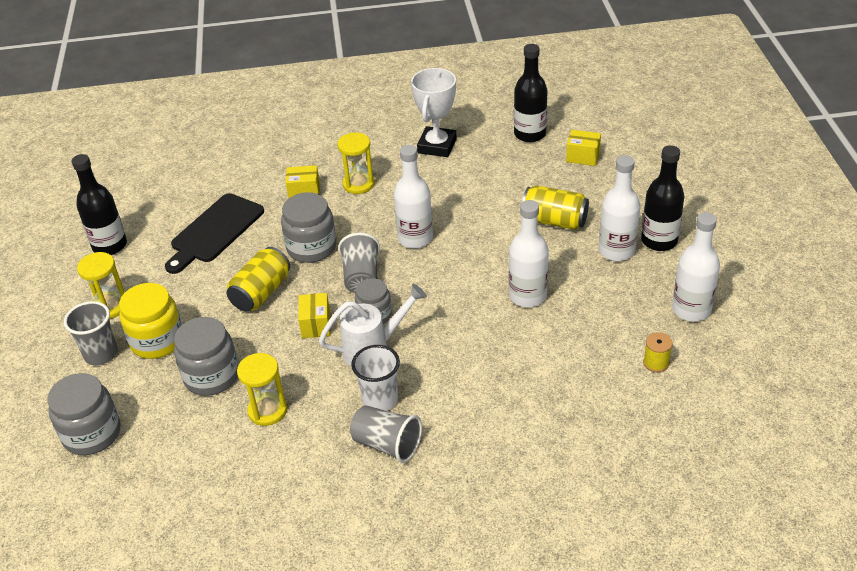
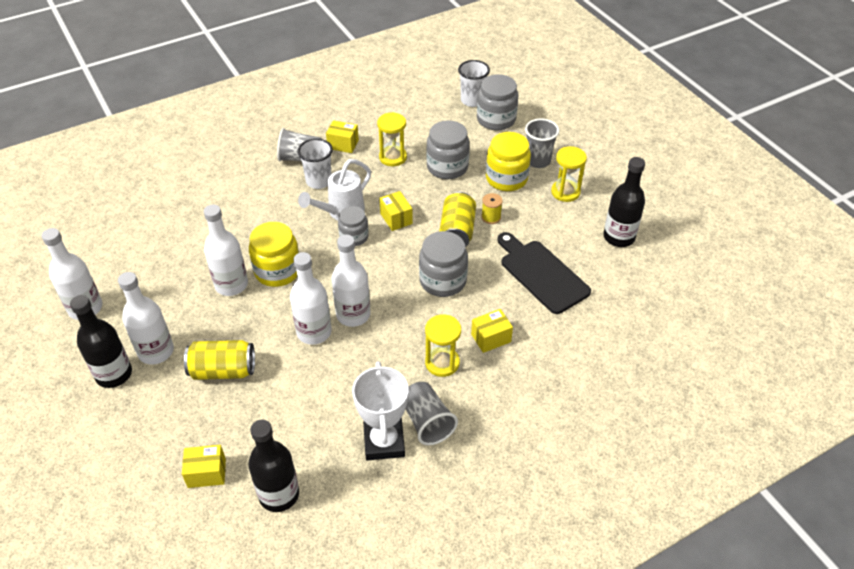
camera: 155 degrees right, 5 degrees up
black cutting board [165,193,264,274] -> black cutting board turned 45 degrees counterclockwise [497,232,591,314]
grey cup [338,233,380,293] -> grey cup moved to [406,382,458,445]
yellow spool [643,332,673,372] -> yellow spool moved to [481,193,503,224]
none -> yellow jar [249,222,299,287]
none -> white bottle [290,252,332,345]
none -> yellow box [326,120,359,153]
none -> white cup [458,60,490,107]

